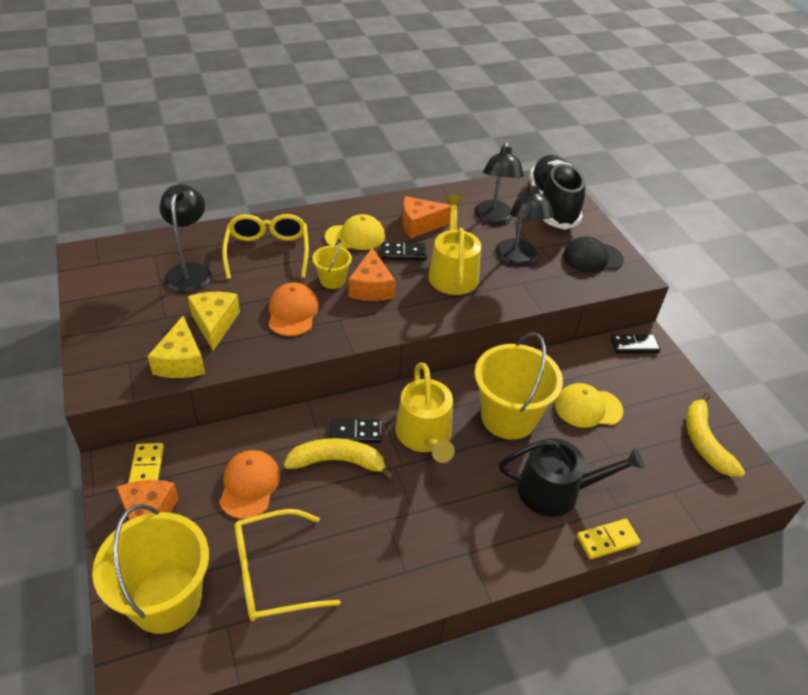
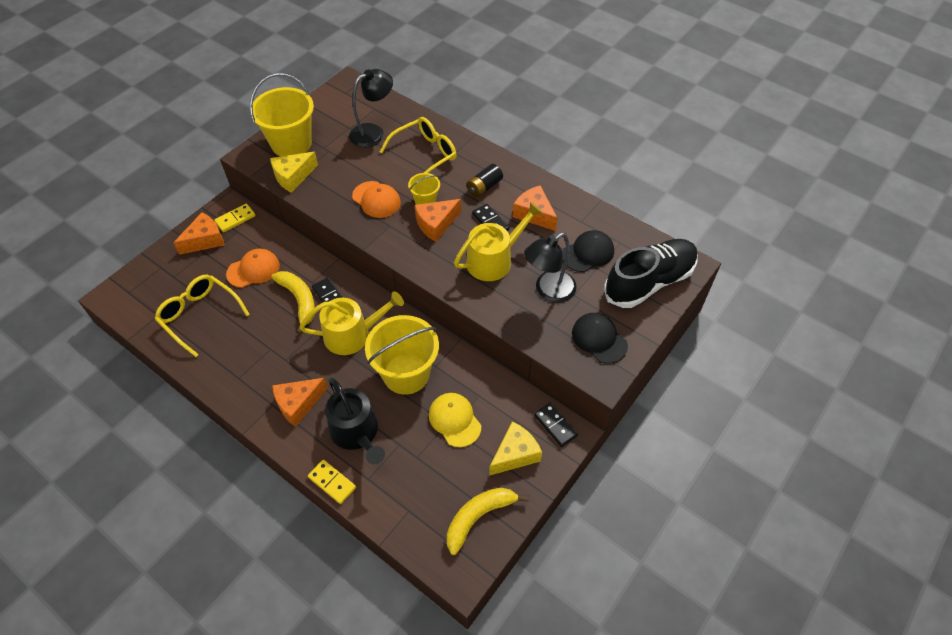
camera: 60 degrees right, 10 degrees up
yellow bucket [92,504,209,634] -> yellow bucket moved to [250,73,314,157]
yellow cheese [188,292,240,351] -> yellow cheese moved to [489,421,542,476]
orange cap [268,283,319,336] -> orange cap turned 75 degrees clockwise [352,181,401,218]
yellow cap [325,214,385,250] -> black battery [466,164,503,197]
yellow watering can [395,362,455,463] -> yellow watering can turned 150 degrees counterclockwise [300,291,404,355]
black lamp [474,141,524,225] -> black cap [562,230,614,272]
none -> orange cheese [272,378,328,427]

